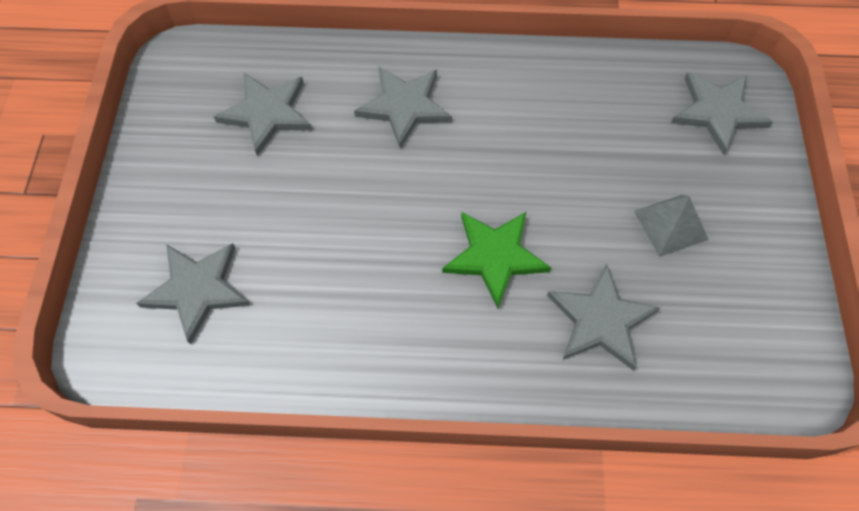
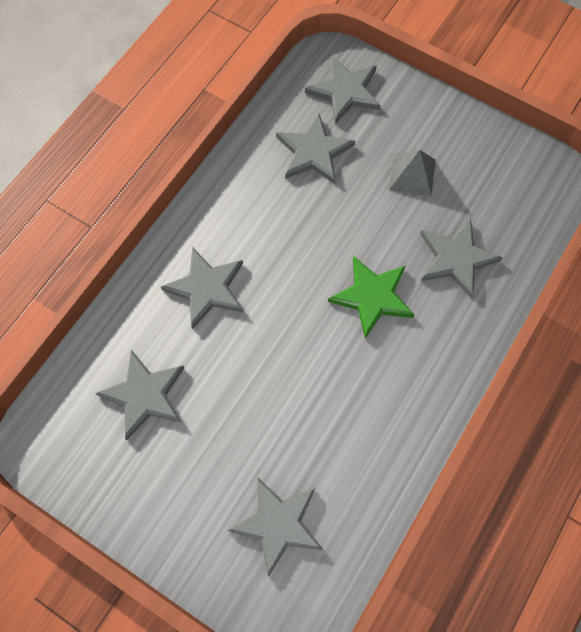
camera: 60 degrees left, 5 degrees up
none -> grey star [276,113,355,184]

